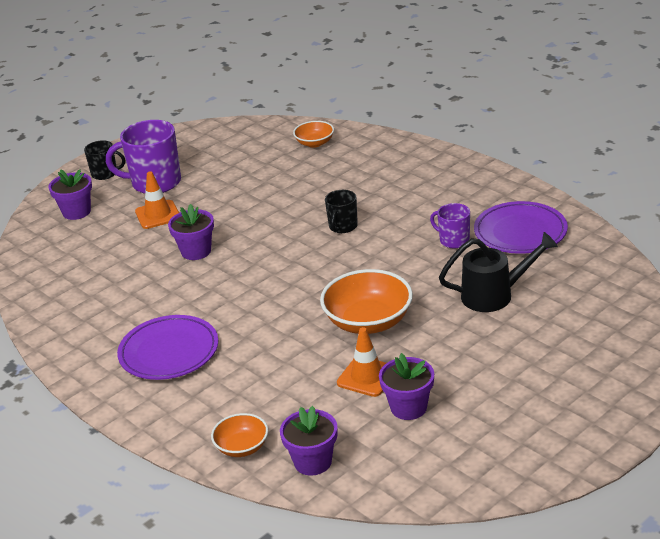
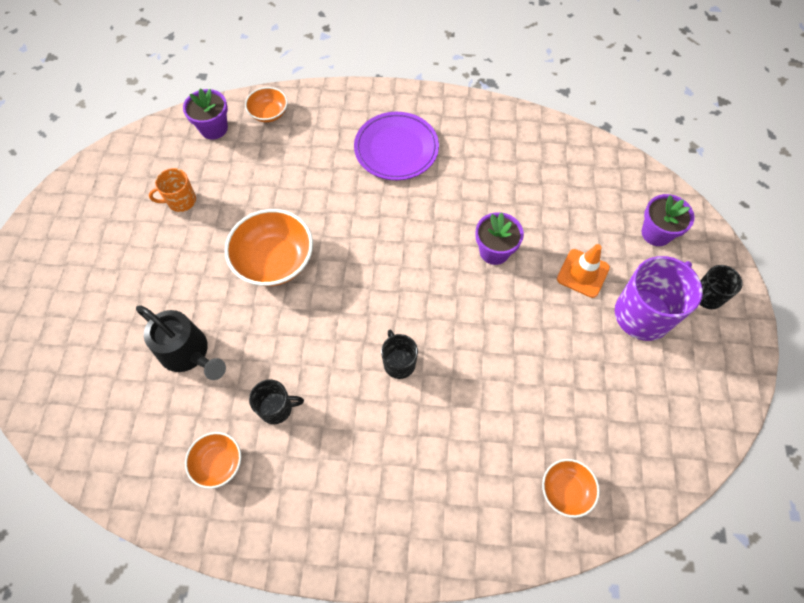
camera: 135 degrees right, 30 degrees up
orange traffic cone [337,327,386,397] -> none
purple flower pot [379,353,434,420] -> orange mug [149,168,196,212]
purple mug [430,203,470,248] -> black mug [249,380,304,424]
black watering can [439,232,558,312] -> black watering can turned 90 degrees counterclockwise [136,305,226,380]
purple plate [474,201,568,254] -> orange bowl [185,432,241,489]

